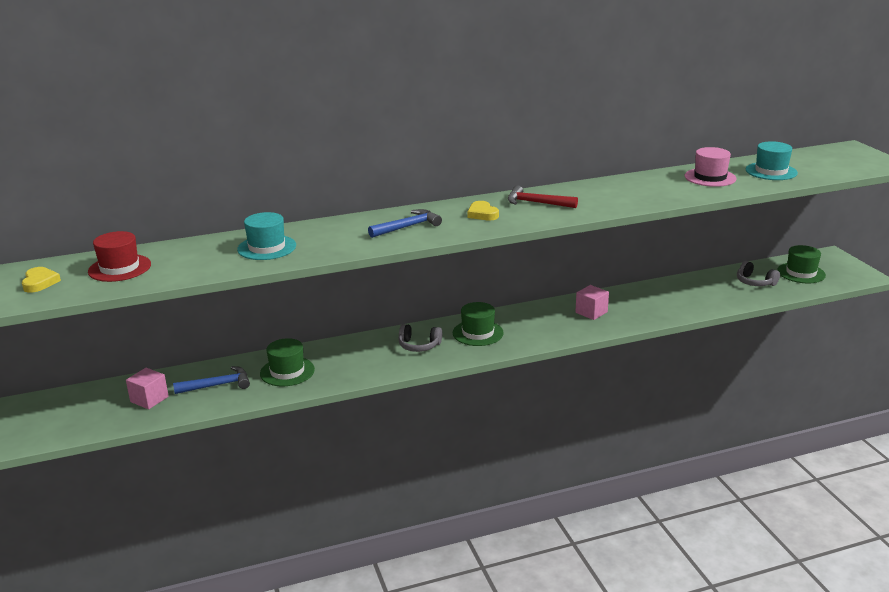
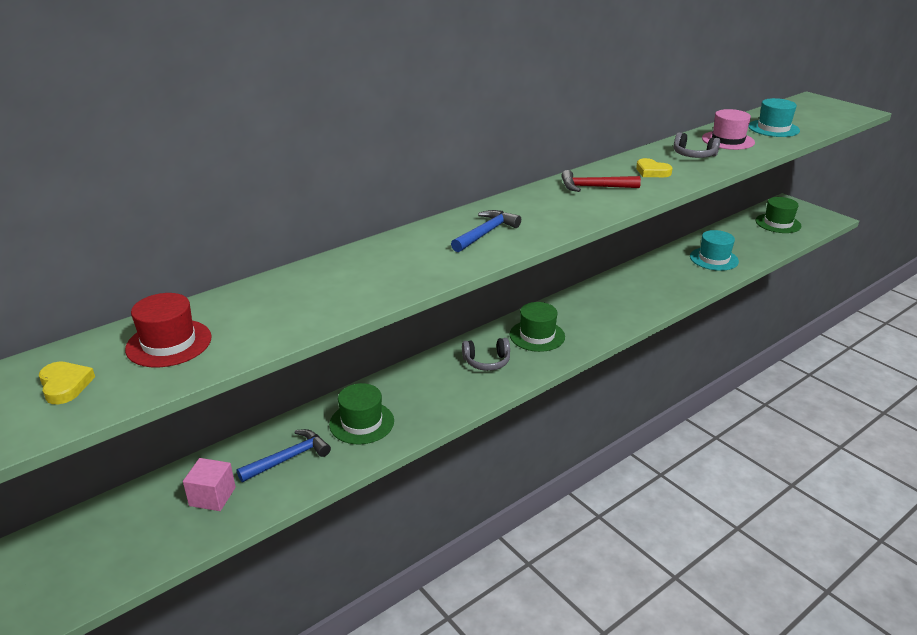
camera: 20 degrees left, 5 degrees up
turquoise hat [237,212,296,260] -> turquoise hat moved to [690,230,739,271]
yellow heart [467,201,499,220] -> yellow heart moved to [636,158,672,177]
pink cube [575,285,609,320] -> none
grey headphones [737,261,780,286] -> grey headphones moved to [674,132,720,158]

